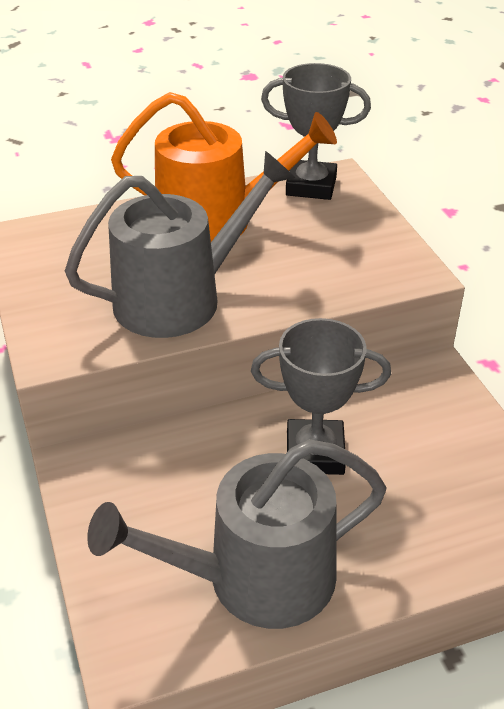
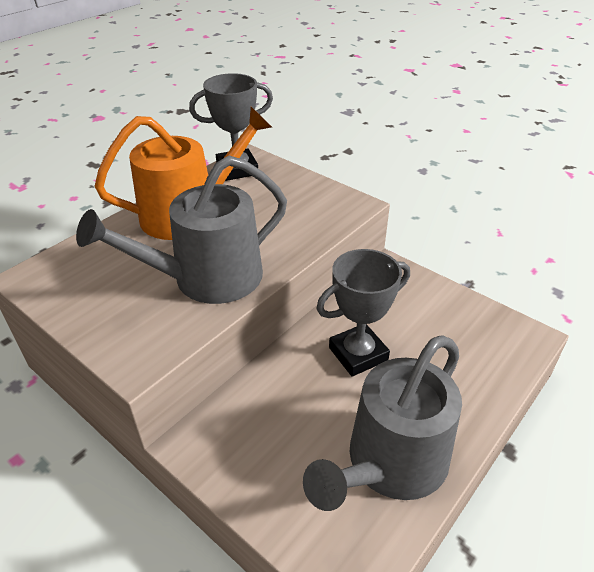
camera: 30 degrees left, 0 degrees up
grey watering can [65,151,295,338] -> grey watering can turned 150 degrees counterclockwise [76,155,287,304]

